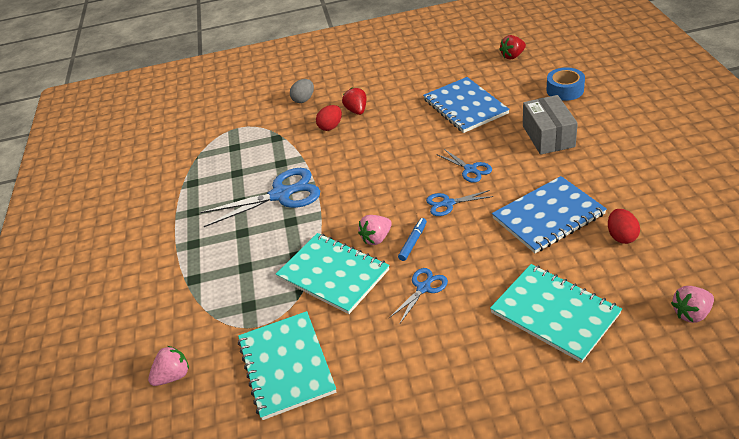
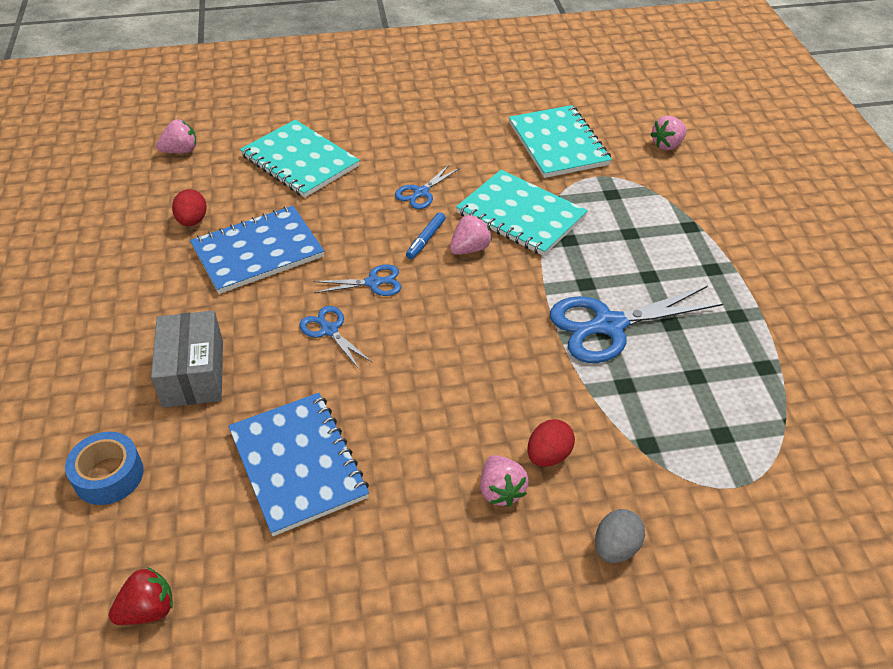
camera: 175 degrees right, 5 degrees up
red strawberry [342,88,367,115] -> pink strawberry [480,455,528,507]

